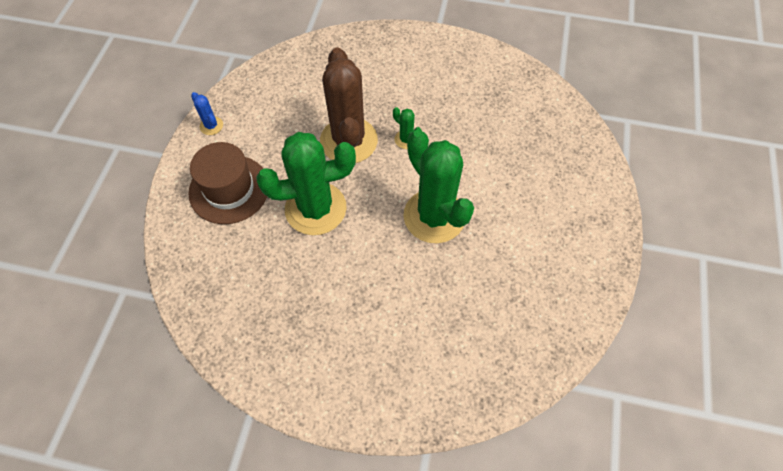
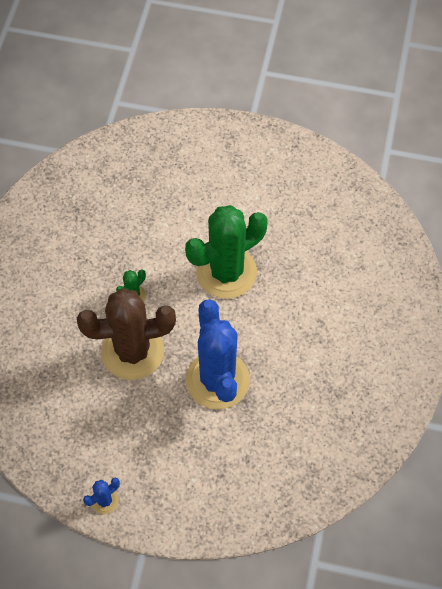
camera: 90 degrees left, 0 degrees up
brown hat [188,142,267,224] -> none
green cactus [256,132,356,235] -> blue cactus [186,299,250,409]

